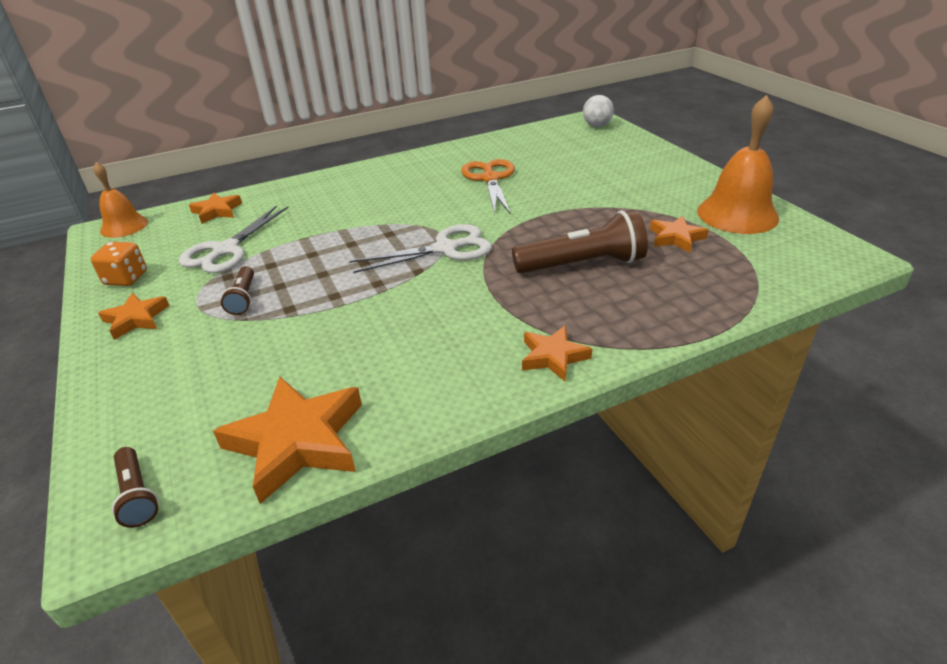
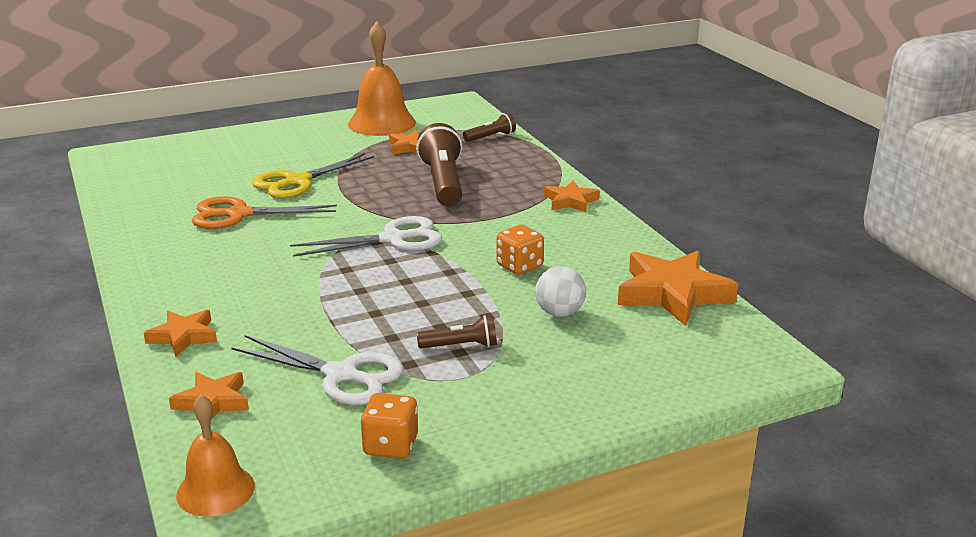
camera: 90 degrees left, 10 degrees down
orange star [98,293,169,340] -> orange star moved to [144,310,217,357]
brown flashlight [112,447,158,528] -> brown flashlight moved to [463,113,516,142]
white scissors [349,224,492,273] -> white scissors turned 90 degrees clockwise [290,216,442,257]
white ball [583,95,614,127] -> white ball moved to [535,266,586,317]
none -> yellow scissors [252,153,374,198]
none -> orange dice [496,225,544,275]

